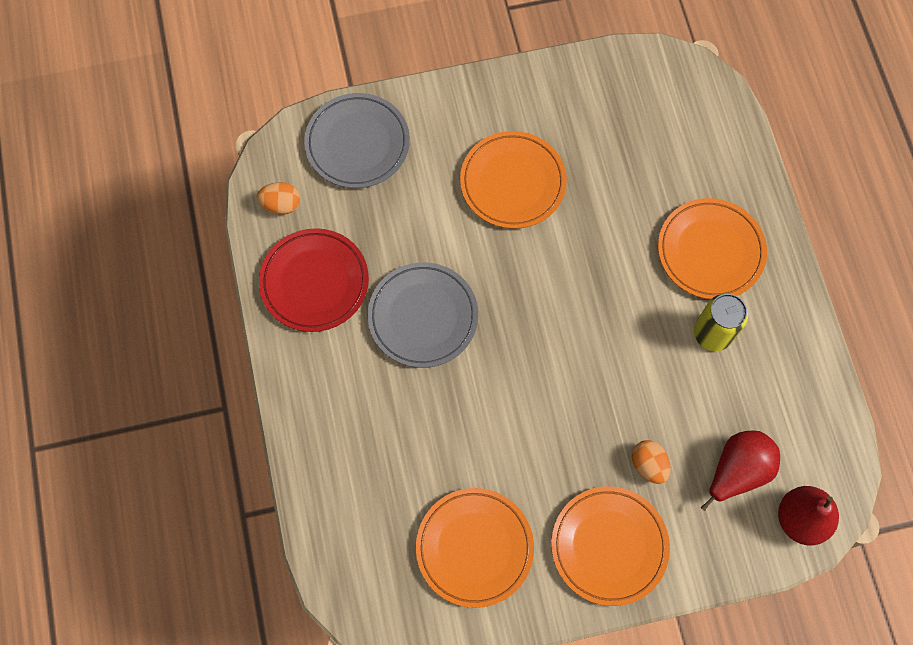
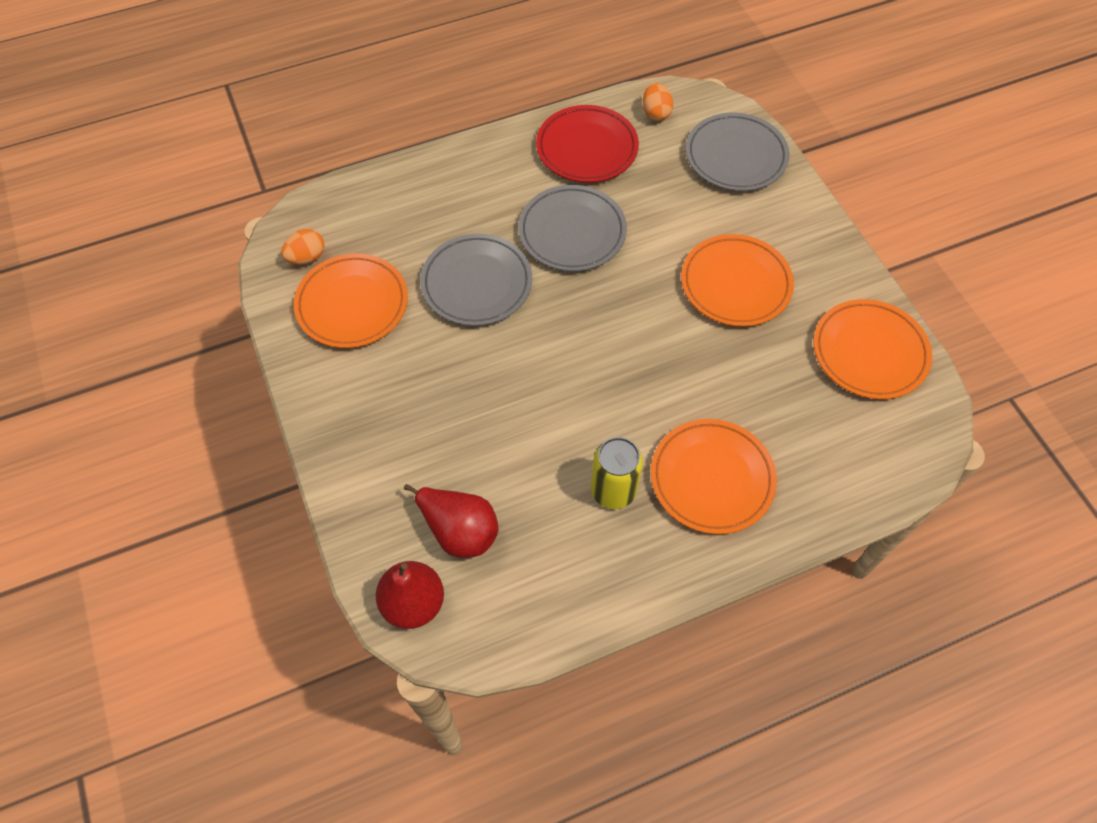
camera: 80 degrees right, 10 degrees down
orange plate [551,486,670,606] -> orange plate moved to [813,299,932,399]
orange egg [632,440,670,484] -> orange egg moved to [281,229,325,265]
none -> grey plate [420,234,532,326]

